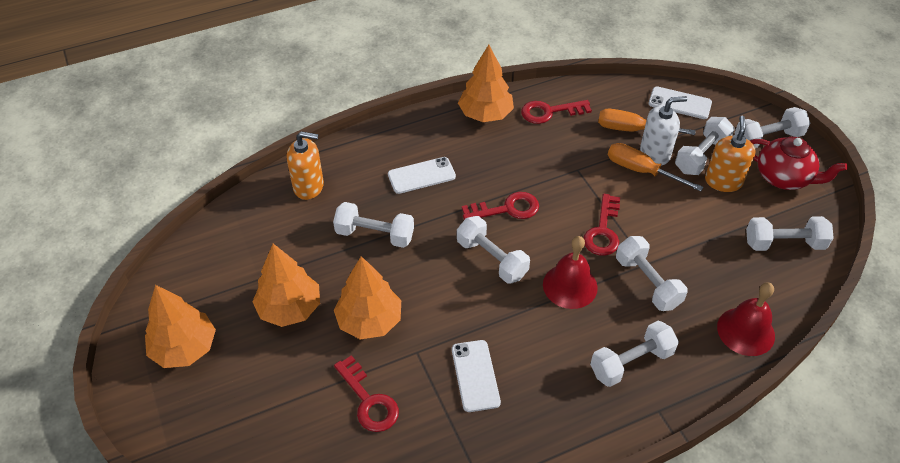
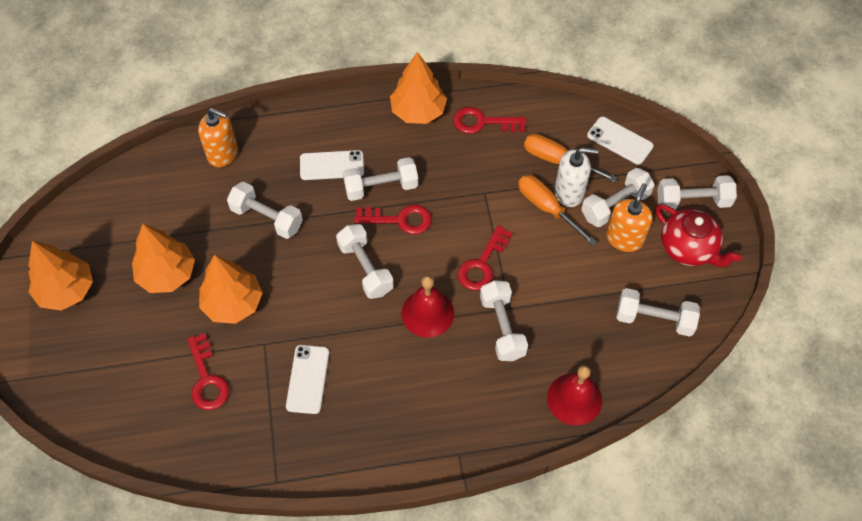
camera: 15 degrees right, 10 degrees up
white dumbbell [590,321,679,387] -> white dumbbell moved to [343,157,418,201]

